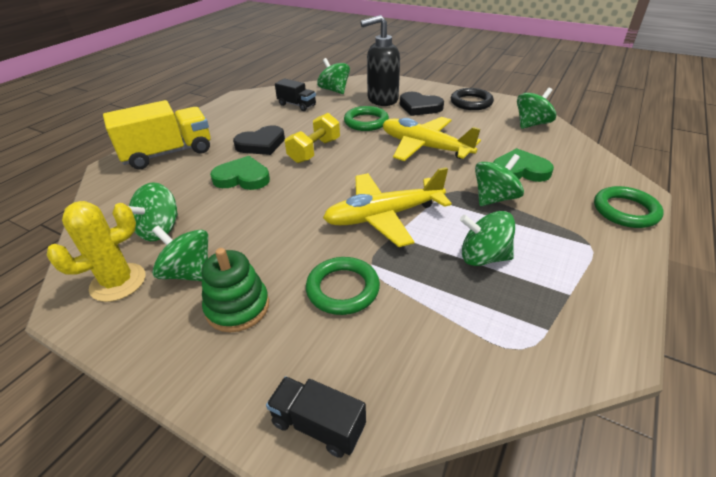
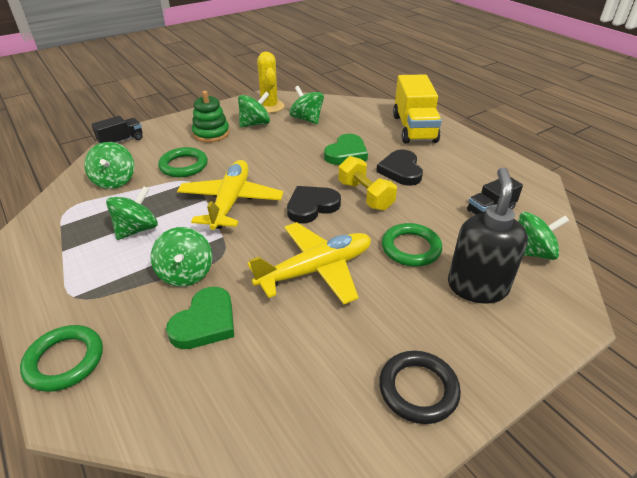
camera: 115 degrees right, 0 degrees up
black heart [400,92,444,116] -> black heart moved to [287,186,341,223]
green spinning top [517,88,556,129] -> green spinning top moved to [84,142,134,189]

